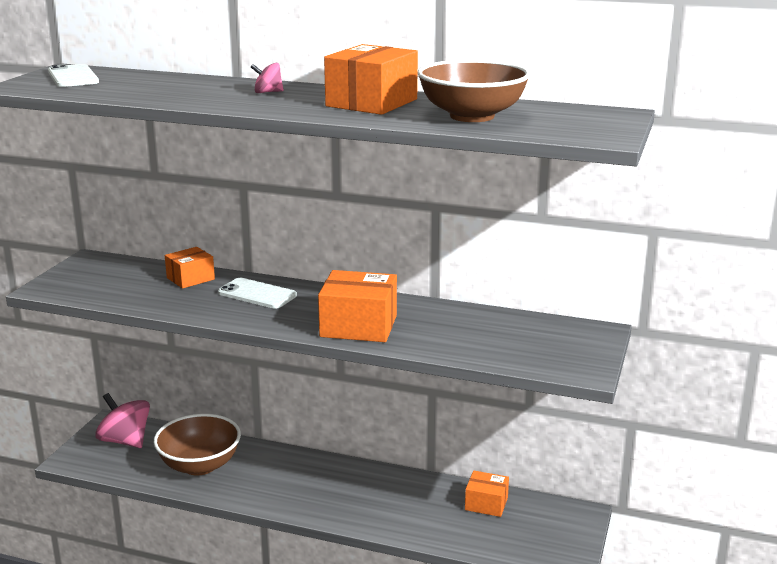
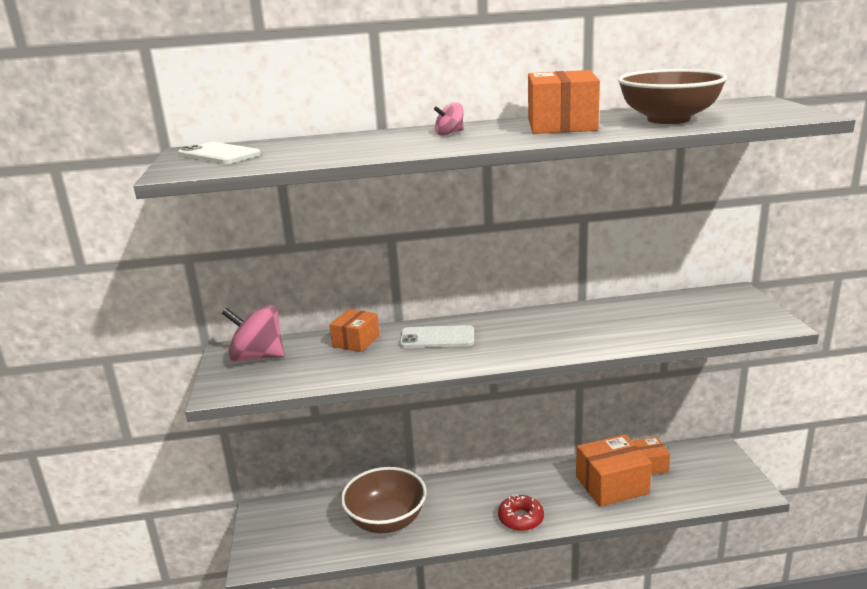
camera: 25 degrees left, 0 degrees up
pink spinning top [95,393,150,448] -> pink spinning top moved to [222,304,284,361]
orange box [318,270,397,342] -> orange box moved to [576,434,652,507]
none -> red donut [498,494,544,531]

